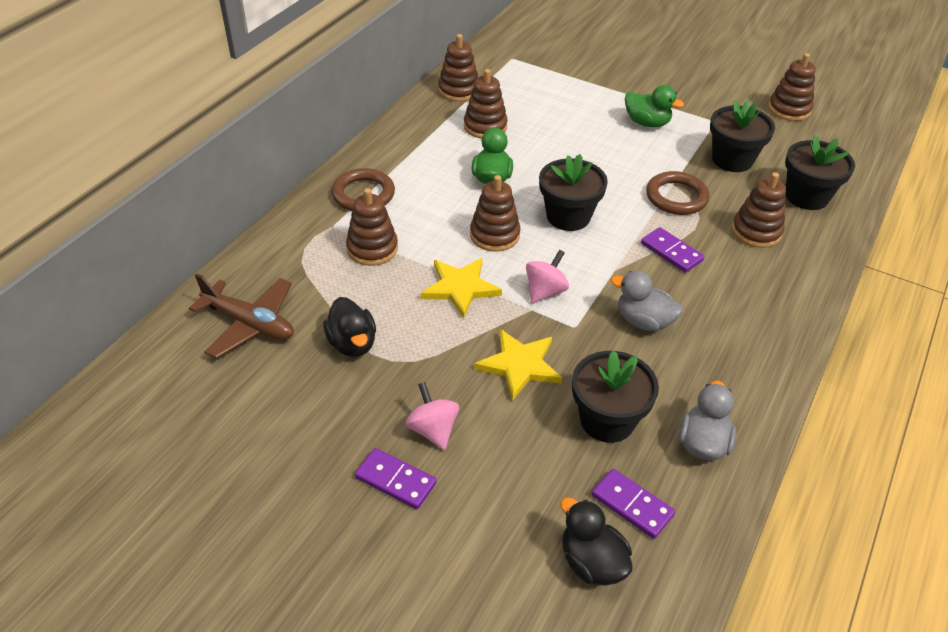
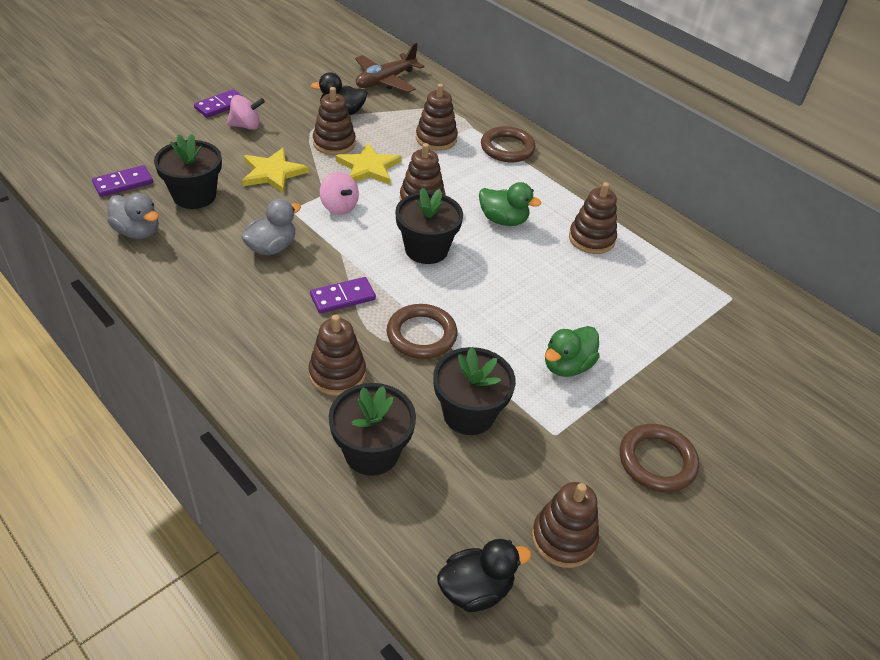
camera: 105 degrees right, 0 degrees up
brown stacking toy [438,34,478,102] -> brown stacking toy moved to [313,87,356,155]
black duck [560,497,632,586] -> black duck moved to [437,539,531,612]
none -> brown ring [620,424,699,492]

